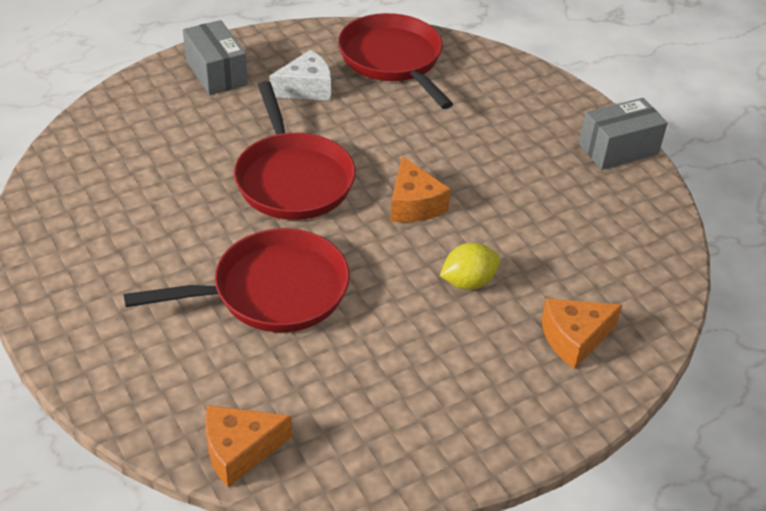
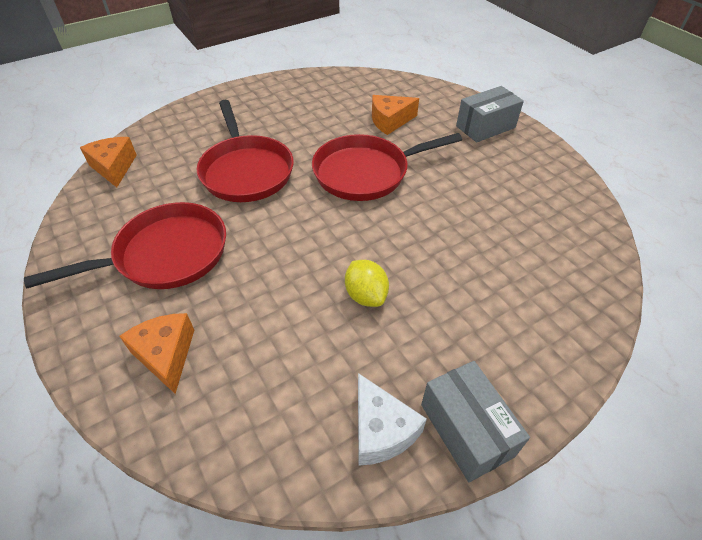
camera: 90 degrees right, 5 degrees up
white cheese [269,50,331,101] -> white cheese moved to [358,373,427,466]
red pan [338,13,453,109] -> red pan moved to [24,202,226,289]
orange cheese [390,156,451,222] -> orange cheese moved to [372,95,419,135]
yellow lemon [440,243,500,290] -> yellow lemon moved to [345,260,389,307]

